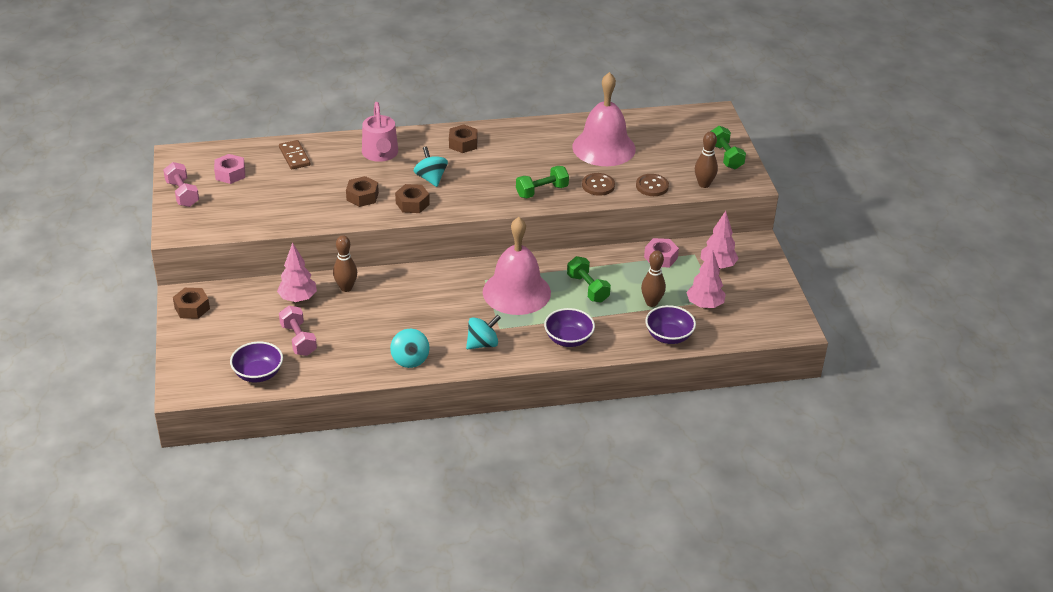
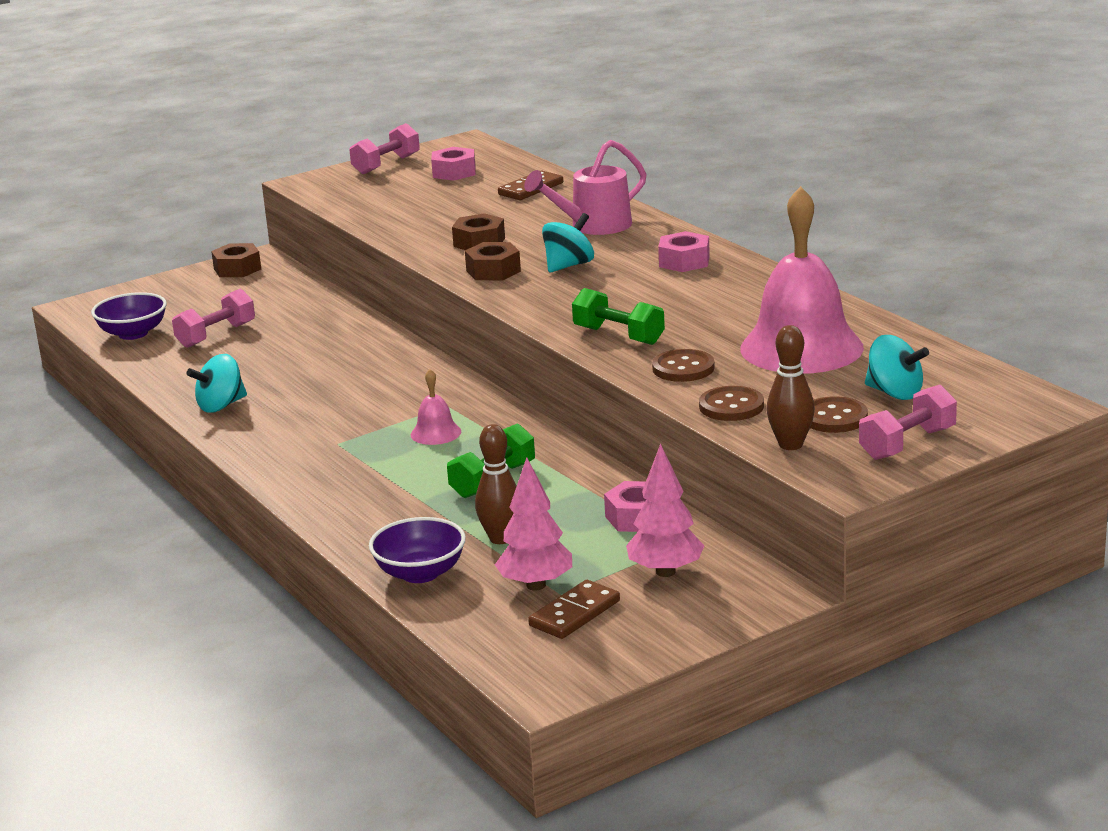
camera: 70 degrees right, 15 degrees down
pink tree [277,242,317,302] -> none
brown bowling pin [333,235,357,292] -> none
brown nut [449,124,478,153] -> pink nut [658,231,710,272]
turquoise spinning top [466,315,501,349] -> turquoise spinning top moved to [865,335,929,400]
pink bell [483,217,551,315] -> pink bell [411,369,461,445], size x0.43
purple bowl [544,308,595,347] -> none
green dumbbell [710,126,746,169] -> pink dumbbell [859,385,957,460]
none -> brown domino [528,580,620,639]
none -> brown button [810,397,868,433]

